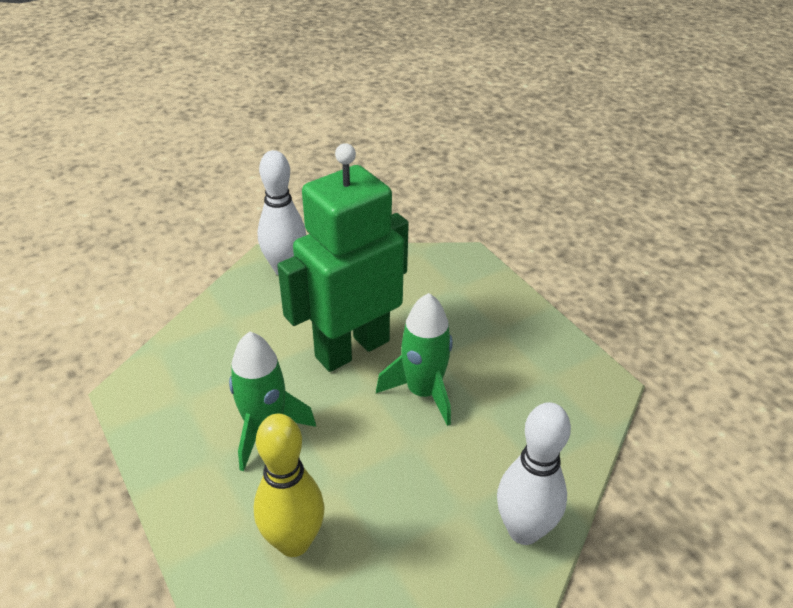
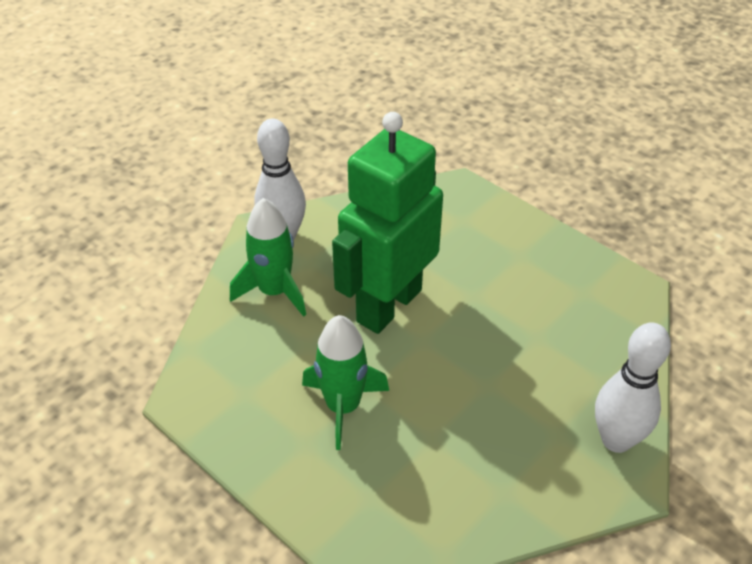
camera: 15 degrees left, 5 degrees up
yellow bowling pin [254,414,324,557] -> none
green rocket [376,293,453,426] -> green rocket moved to [230,198,306,317]

